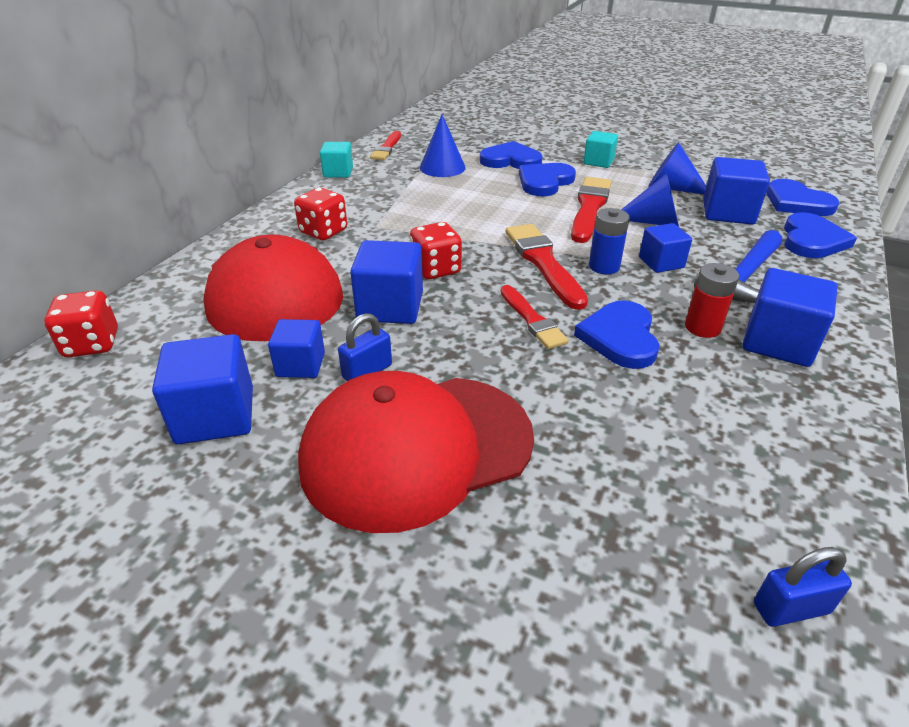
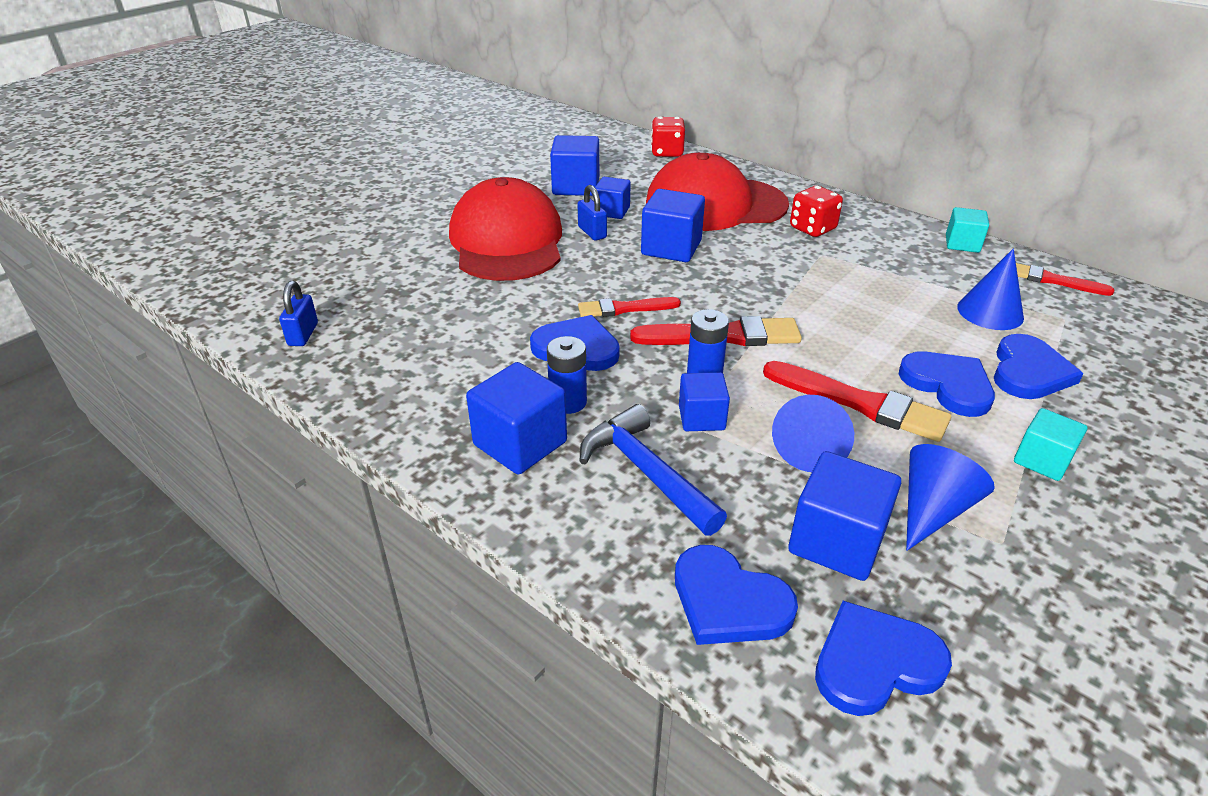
camera: 105 degrees right, 0 degrees up
red dice [410,222,462,279] -> none
red battery [685,263,739,338] -> blue battery [547,336,587,414]

